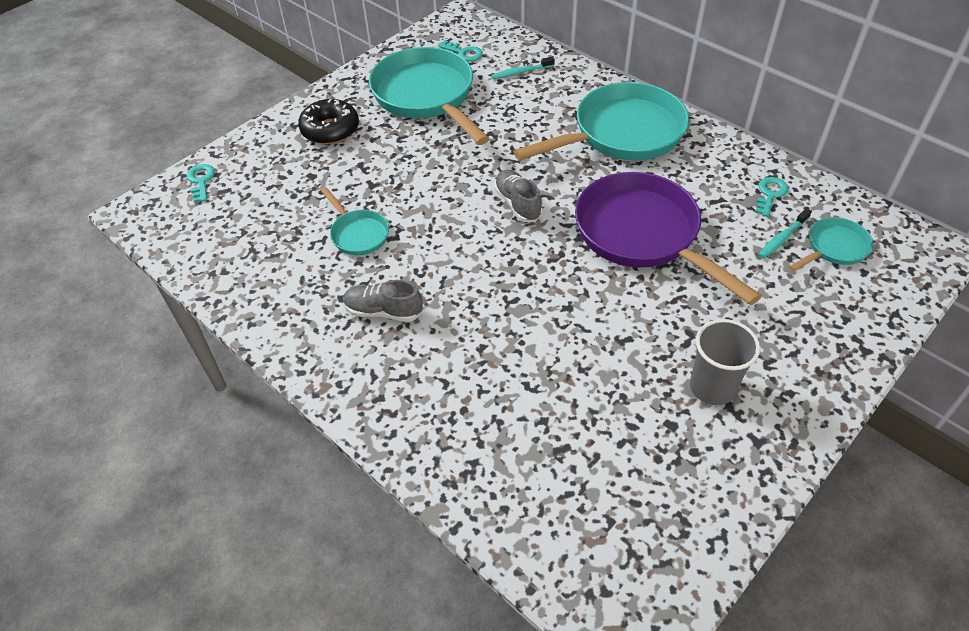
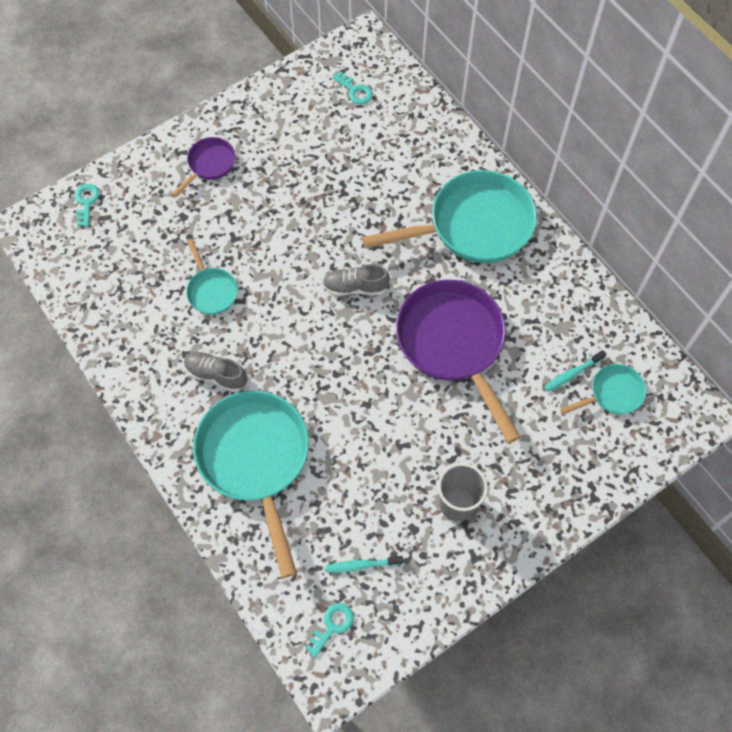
camera: 10 degrees right, 15 degrees up
black donut [298,99,359,145] -> purple pan [171,137,236,198]
turquoise pan [369,47,490,145] -> turquoise pan moved to [193,391,309,578]
turquoise toothbrush [491,56,555,79] -> turquoise toothbrush moved to [326,556,403,573]
grey shoe [494,170,542,222] -> grey shoe turned 75 degrees counterclockwise [323,264,390,296]
turquoise key [755,177,789,217] -> turquoise key moved to [305,603,354,657]

